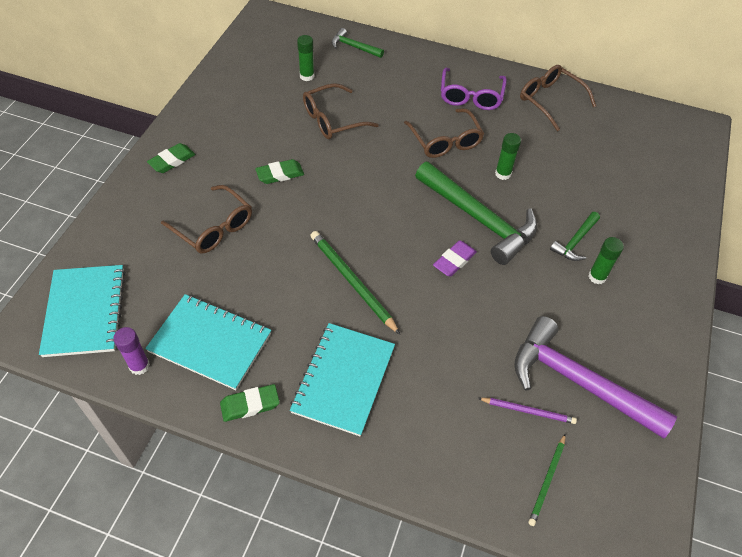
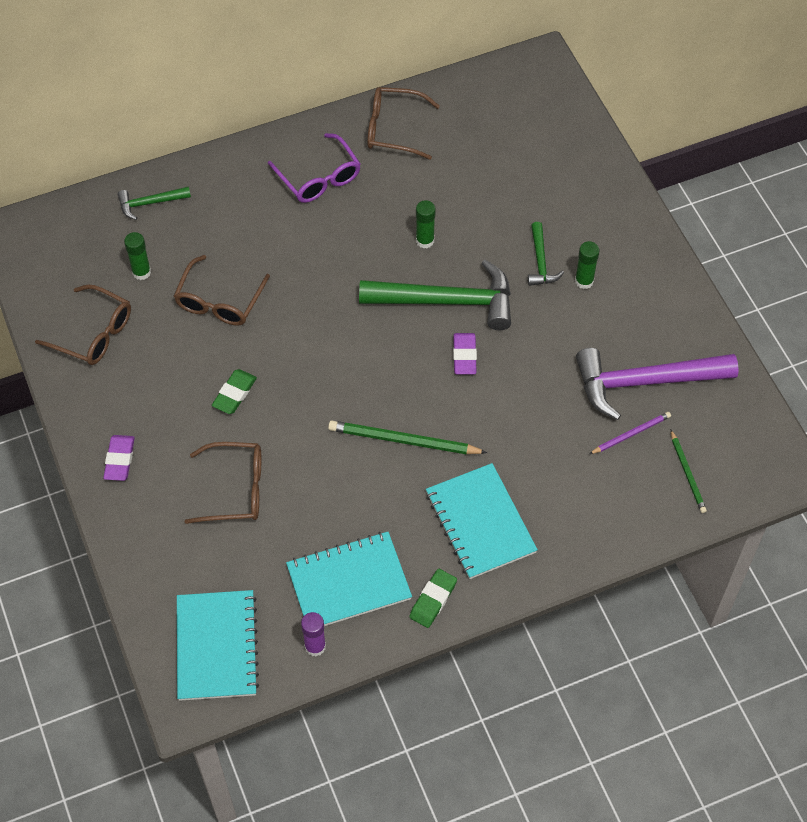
camera: 40 degrees left, 5 degrees up
turquoise notebook [39,265,126,357] -> turquoise notebook turned 45 degrees clockwise [177,590,259,701]
green eraser [147,143,196,173] -> purple eraser [103,435,135,481]
brown glasses [404,109,484,158] -> brown glasses moved to [35,284,131,365]

